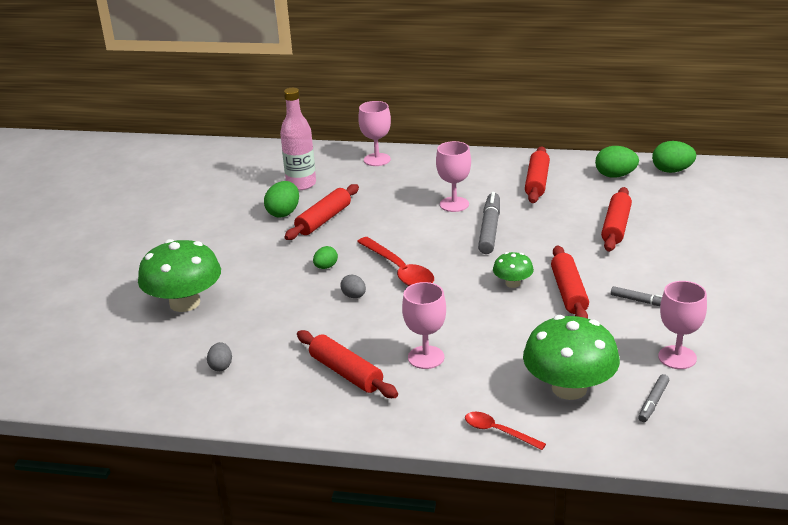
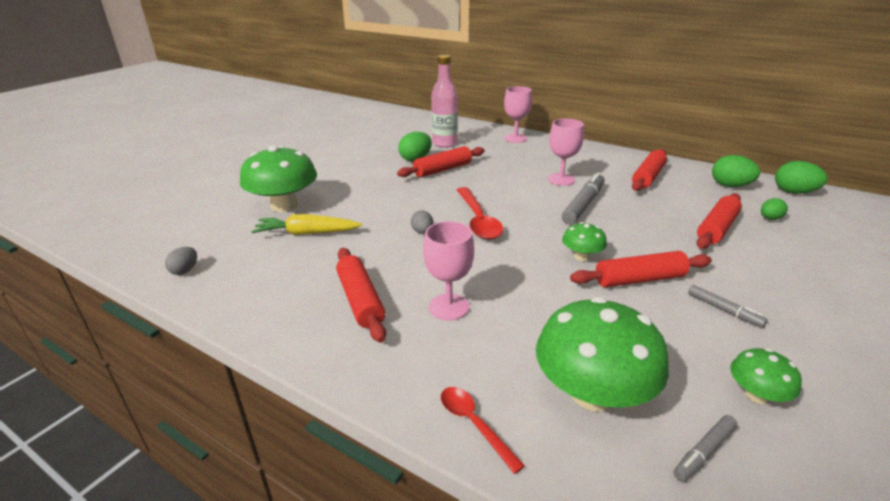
camera: 20 degrees right, 0 degrees up
grey egg [207,342,232,371] -> grey egg moved to [165,247,197,275]
green egg [313,246,338,269] -> green egg moved to [761,198,788,220]
red rolling pin [551,245,589,319] -> red rolling pin turned 60 degrees clockwise [570,251,712,287]
pink goblet [658,281,707,369] -> green mushroom [730,348,802,404]
none -> yellow carrot [251,214,362,235]

